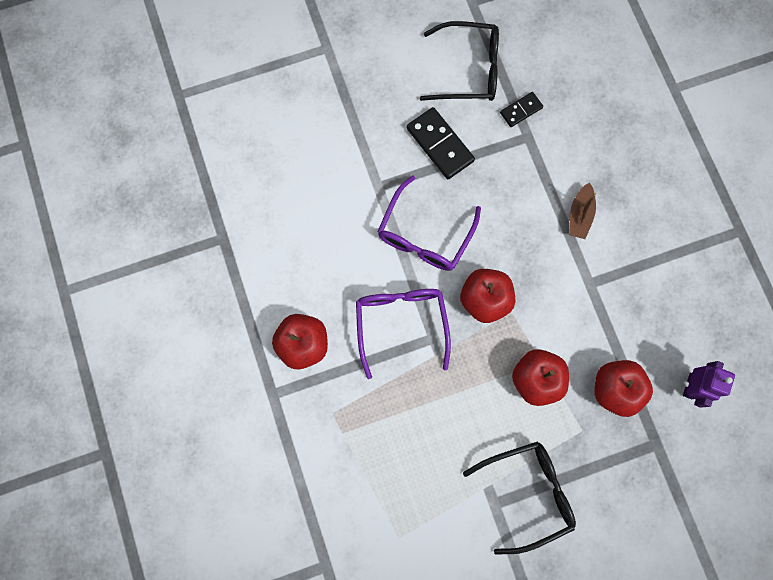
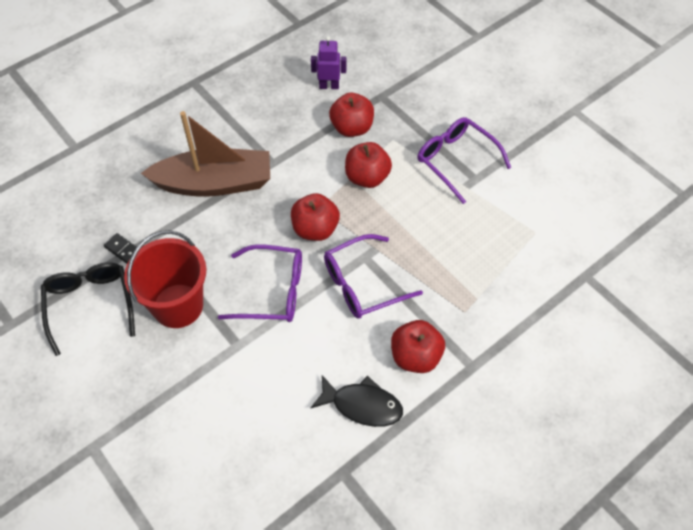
camera: 110 degrees left, 20 degrees down
black domino [407,107,475,179] -> red bucket [124,230,206,328]
black glasses [463,441,576,555] -> purple glasses [418,117,511,204]
brown boat [569,182,596,239] -> brown boat [141,111,270,197], size x2.39
none -> black fish [311,375,403,427]

